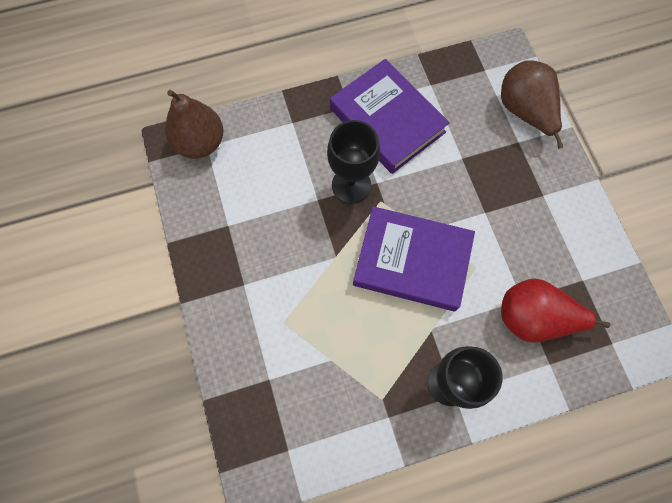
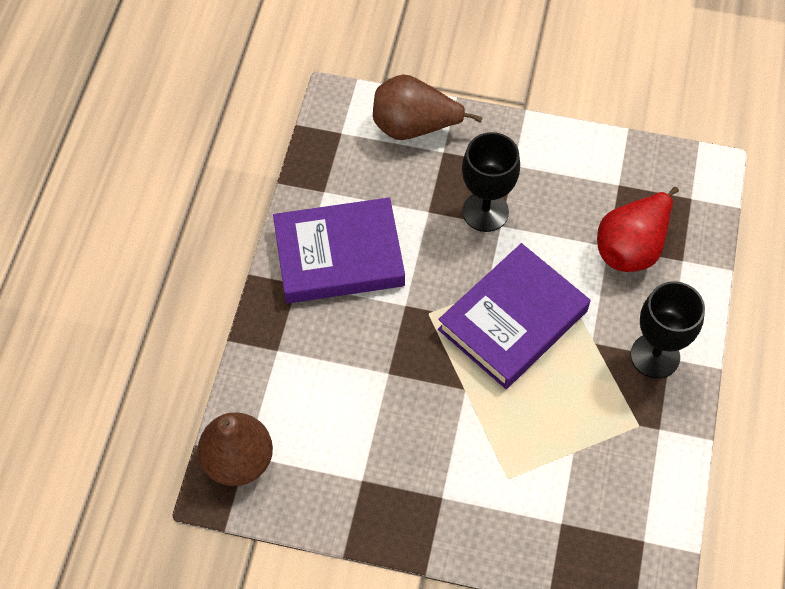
camera: 60 degrees left, 10 degrees down
black goblet [327,120,380,204] -> black goblet moved to [462,132,520,232]

